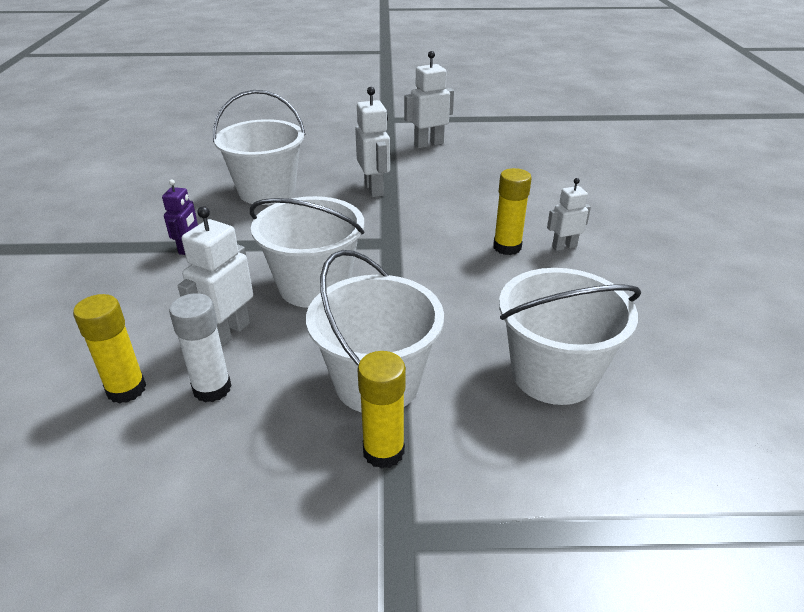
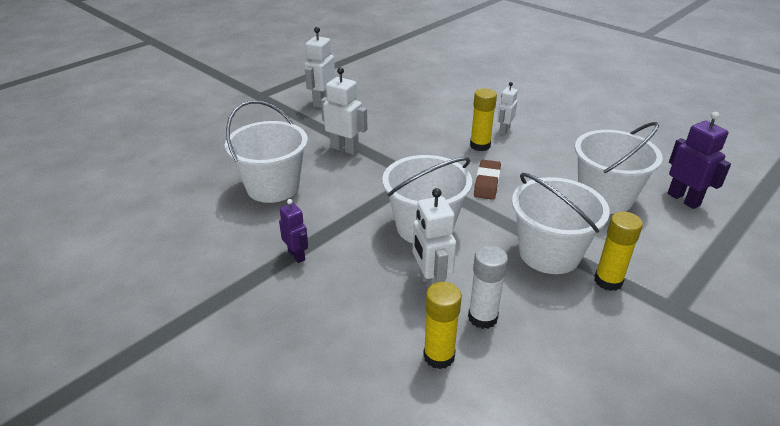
camera: 45 degrees left, 0 degrees up
none -> brown eraser [474,160,501,200]
none -> purple robot [668,112,731,209]

